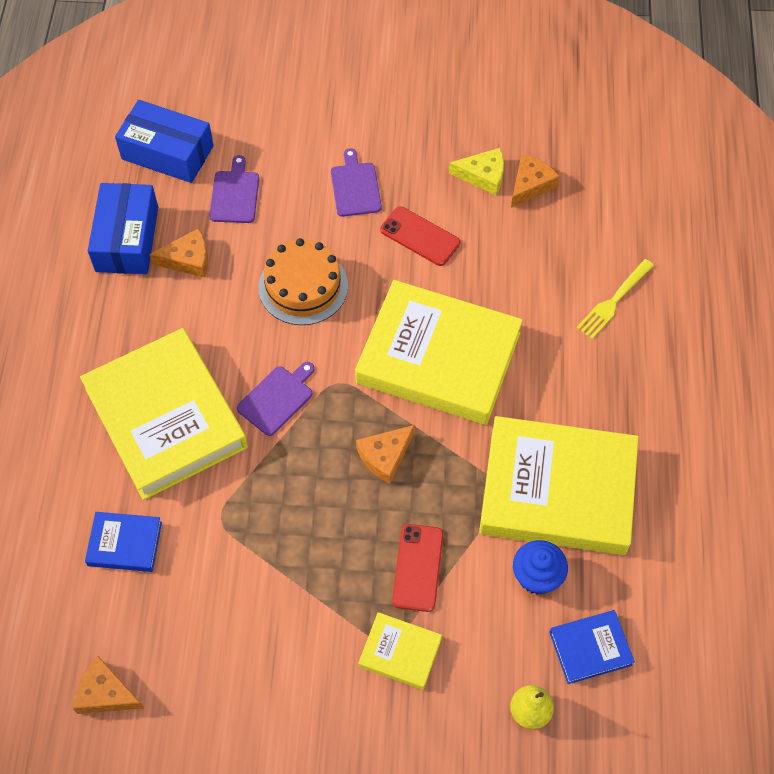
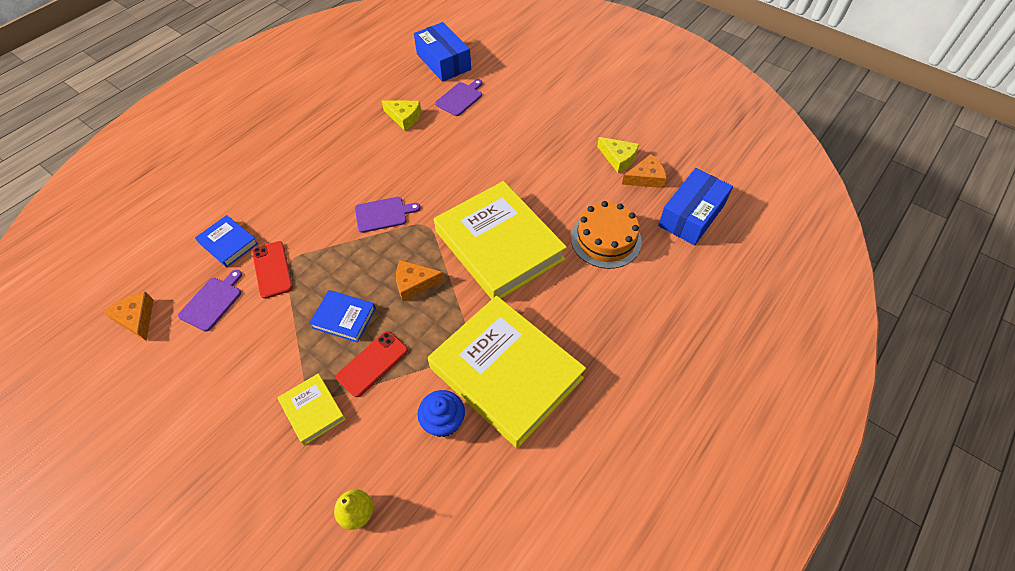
camera: 35 degrees right, 5 degrees down
yellow book [80,328,248,500] -> none
blue box [88,183,158,274] -> blue box moved to [658,168,733,246]
orange cheese [149,228,208,278] -> yellow cheese [382,100,421,131]
orange cake [259,238,348,325] -> orange cake moved to [571,201,642,269]
purple cutting board [331,148,382,217] -> purple cutting board moved to [178,270,242,332]
red phone [380,206,460,266] -> red phone moved to [252,241,293,299]
blue book [549,610,635,684] -> blue book moved to [309,290,376,343]
yellow fork [577,259,654,339] -> none

